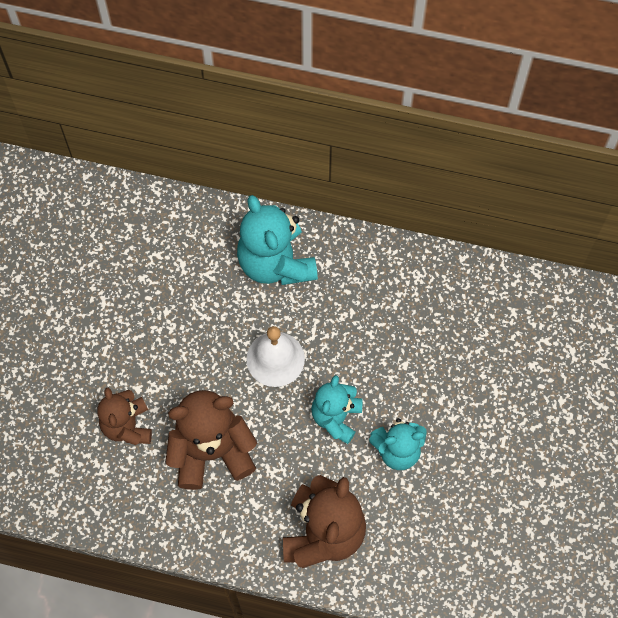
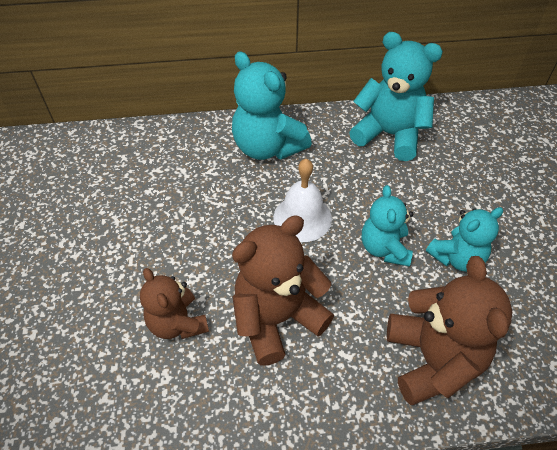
camera: 20 degrees left, 15 degrees down
none -> turquoise teddy bear [349,32,443,161]

